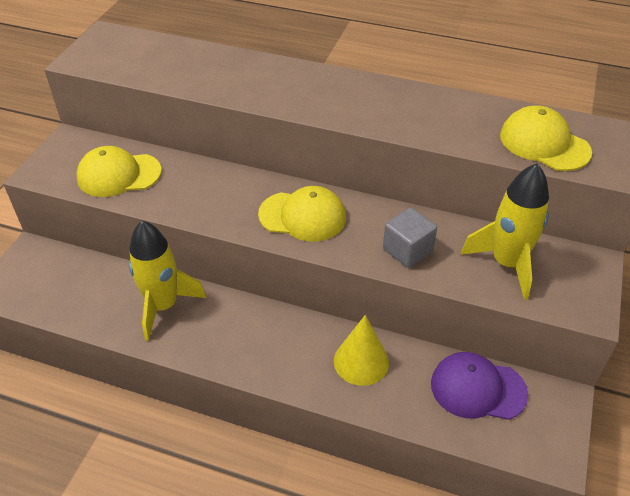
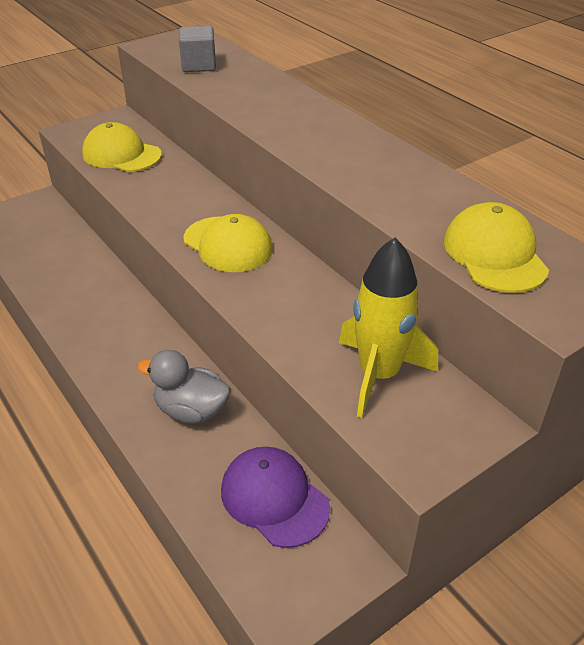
camera: 35 degrees right, 5 degrees down
yellow rocket [129,221,206,341] -> none
yellow cone [334,315,389,386] -> grey duck [137,350,231,424]
grey cube [383,207,437,268] -> grey cube moved to [179,26,216,72]

